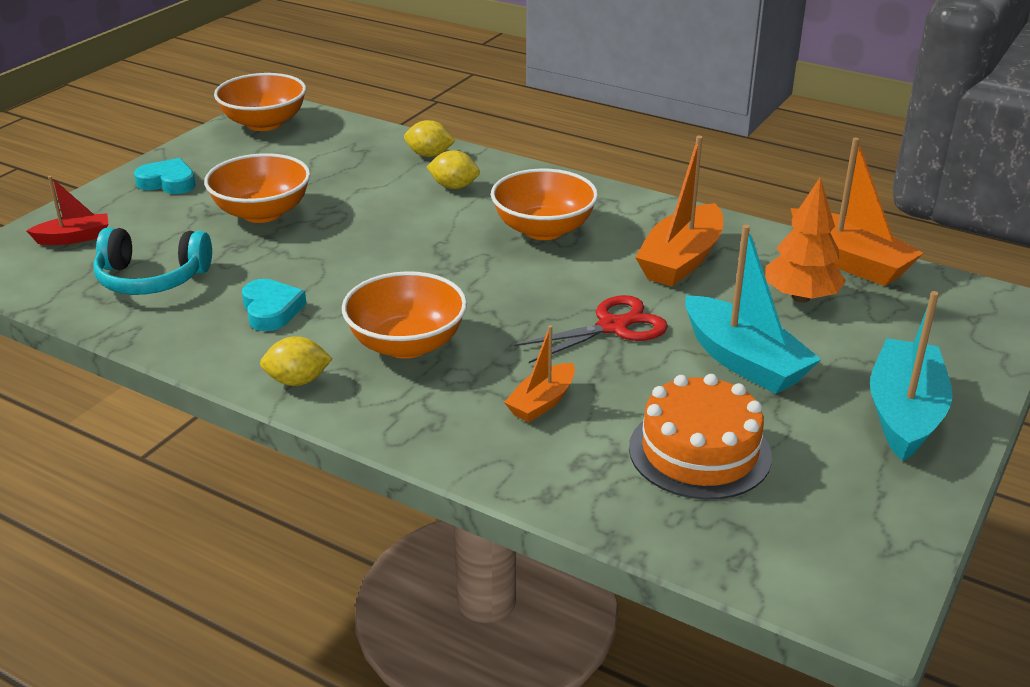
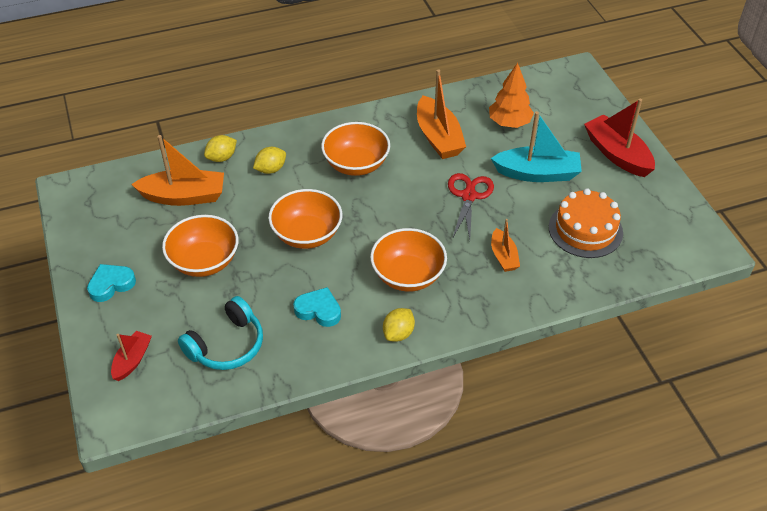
camera: 50 degrees left, 15 degrees up
orange bowl [214,73,306,131] -> orange bowl moved to [268,189,342,249]
orange boat [791,138,923,286] -> orange boat moved to [131,135,224,206]
turquoise boat [870,291,953,461] -> red boat [584,99,655,177]

